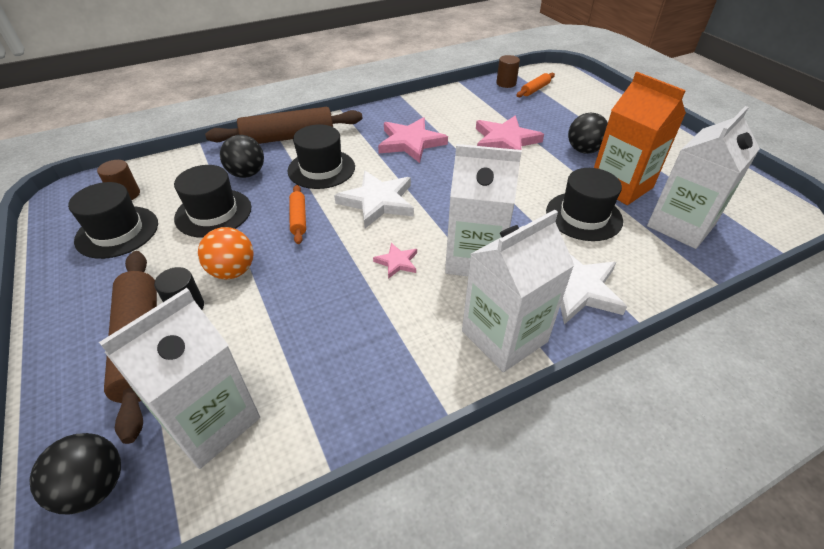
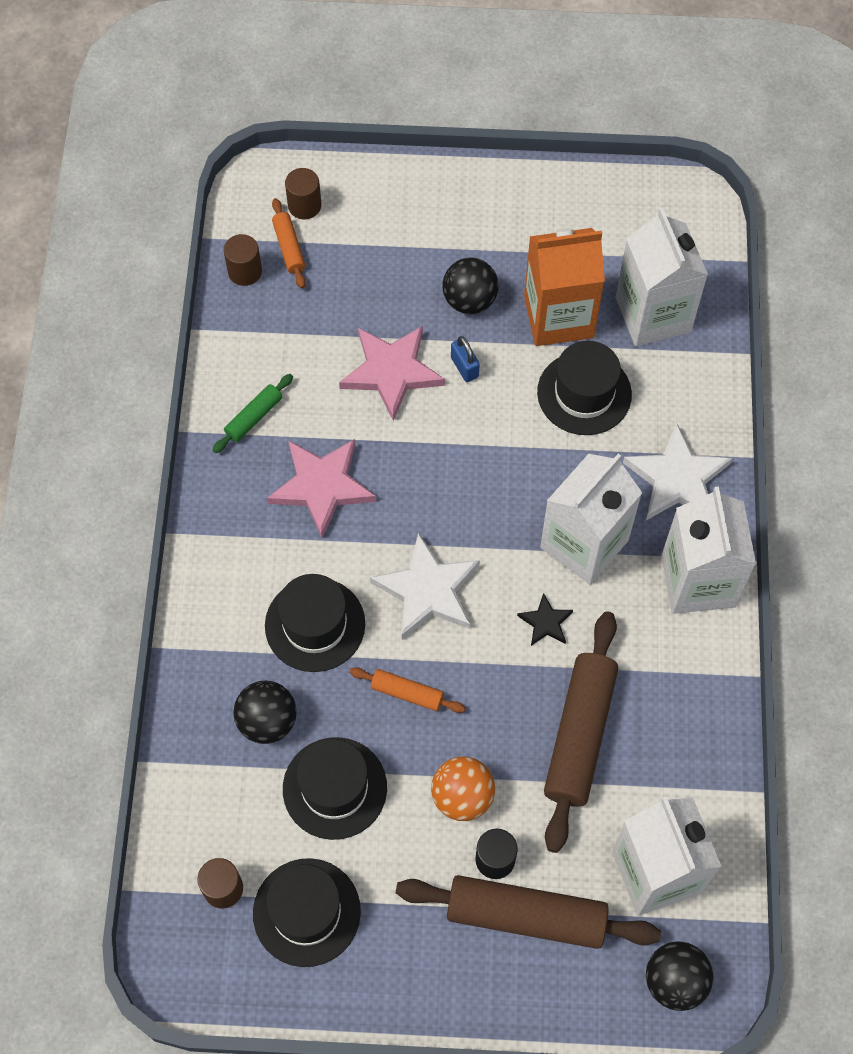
camera: 60 degrees left, 20 degrees up
brown rolling pin [205,107,362,144] -> brown rolling pin moved to [544,612,618,853]
pink star [373,243,417,279] -> black star [517,593,573,646]
none -> green rolling pin [213,374,293,453]
none -> brown cylinder [285,168,321,219]
none -> blue padlock [451,336,480,382]

